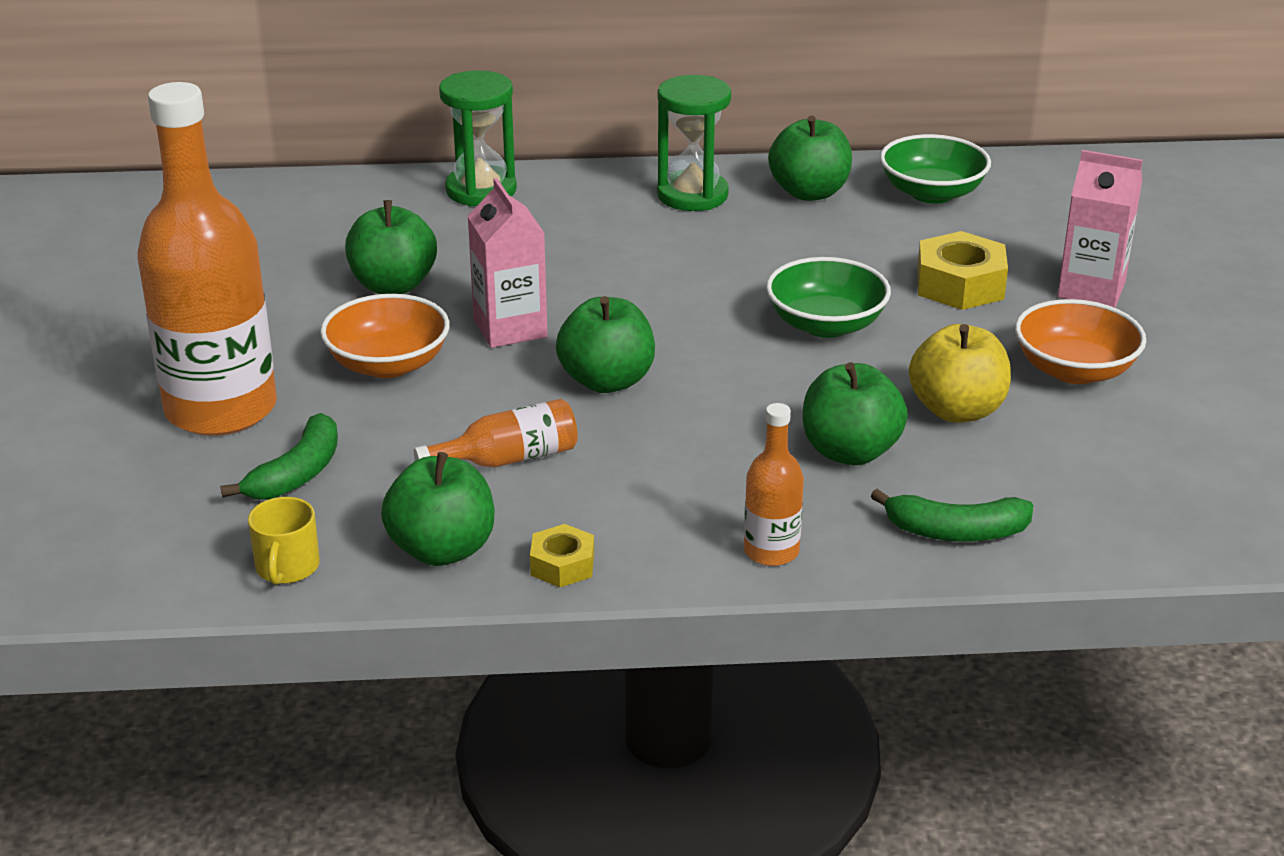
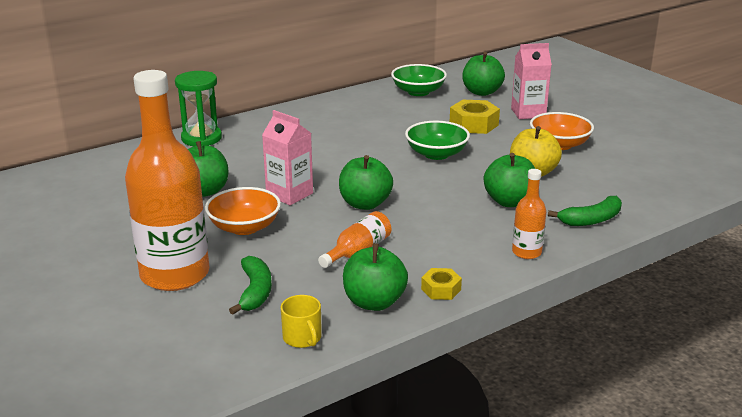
camera: 30 degrees left, 5 degrees down
green hourglass [657,75,731,211] -> none
green apple [768,116,852,201] -> green apple moved to [462,52,505,96]

